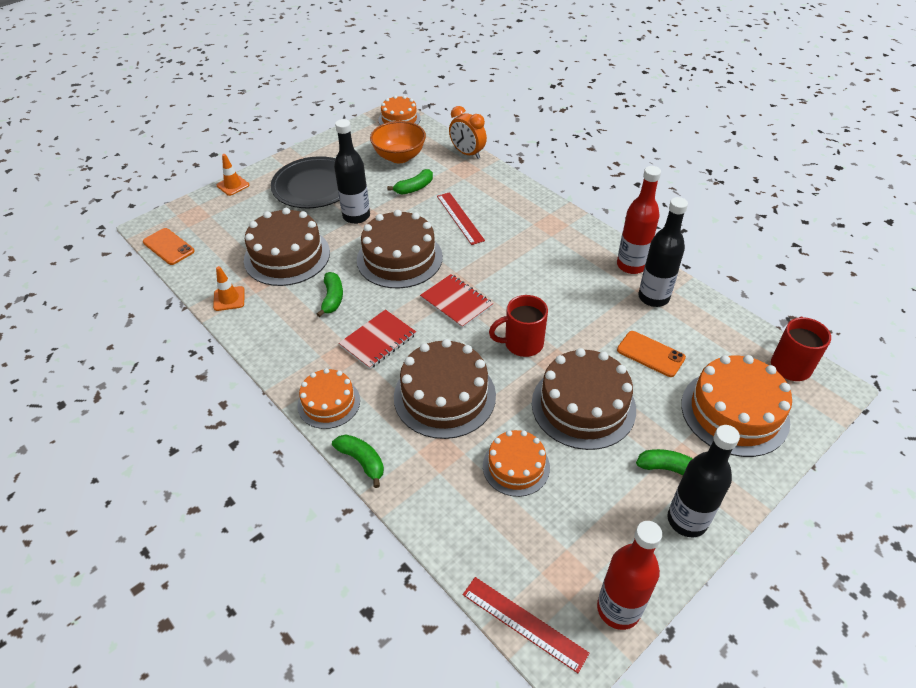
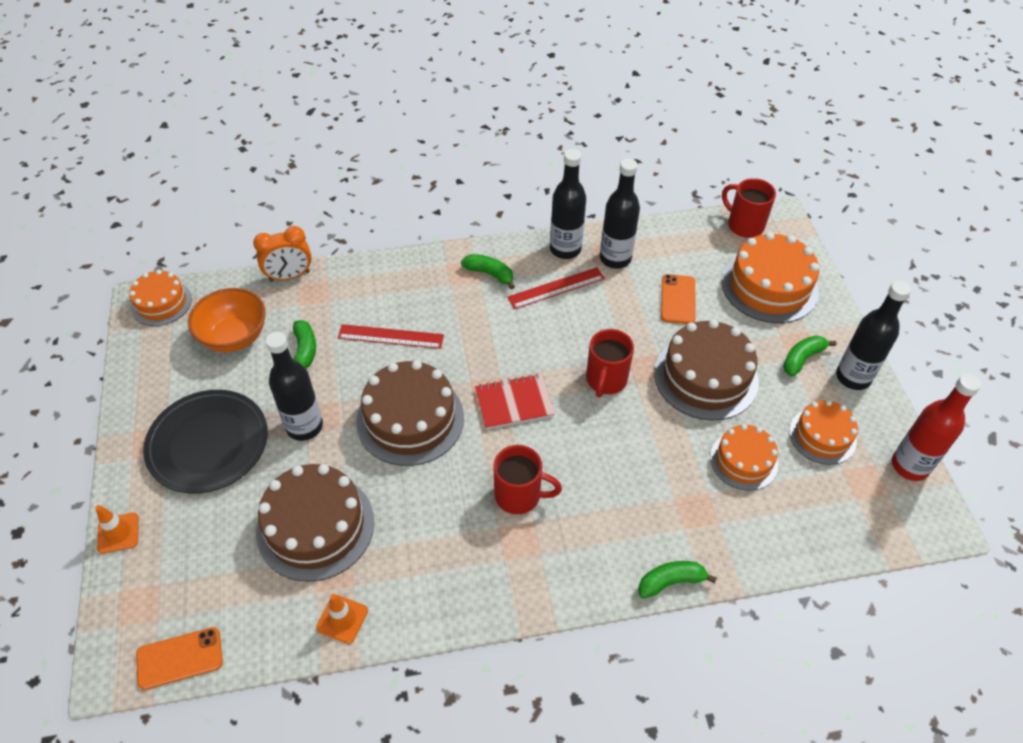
camera: 60 degrees left, 5 degrees up
orange cake [297,368,360,429] -> orange cake moved to [789,400,858,465]
green banana [317,272,343,317] -> green banana moved to [461,254,515,289]
red notebook [339,309,416,369] -> red mug [493,445,562,515]
brown cake [394,339,496,439] -> none
red ruler [463,577,589,673] -> red ruler moved to [507,267,605,309]
red bottle [617,166,661,274] -> black bottle [550,149,586,259]
orange phone [617,331,686,377] -> orange phone turned 60 degrees counterclockwise [661,274,696,324]

